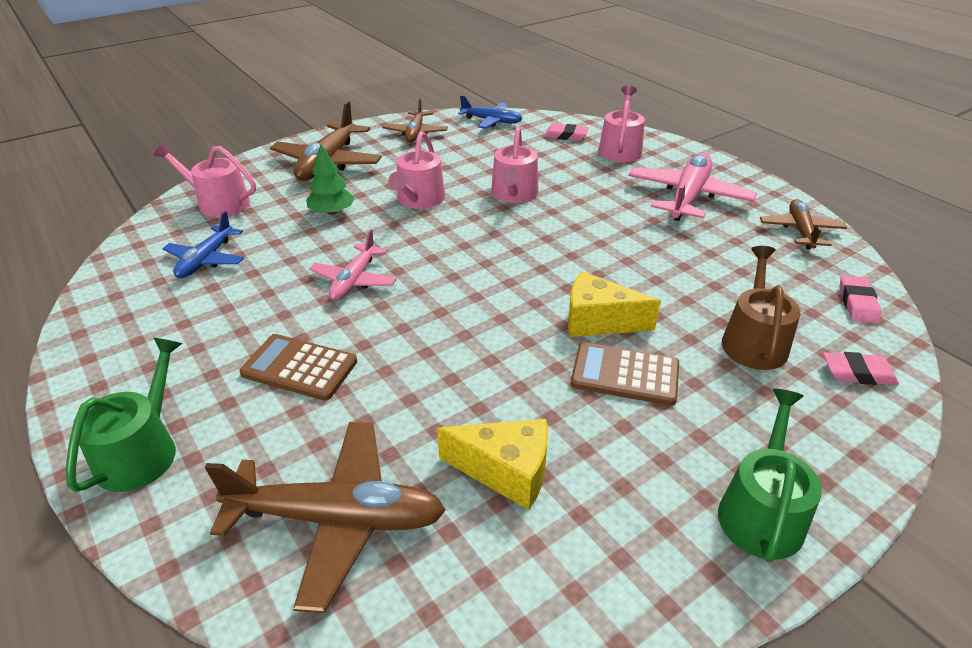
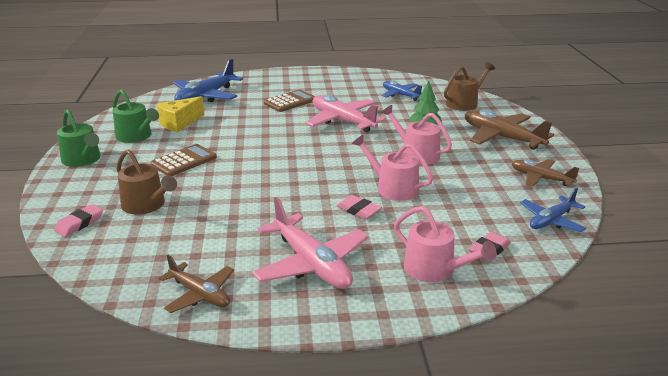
camera: 120 degrees right, 10 degrees down
green watering can [66,338,182,492] -> green watering can moved to [113,89,159,143]
pink watering can [154,143,256,217] -> brown watering can [444,62,495,111]
brown plane [205,422,446,613] -> blue plane [173,59,243,102]
pink plane [309,229,397,301] -> pink plane [305,95,386,132], size x1.64
yellow cheese [568,271,661,337] -> none
pink eraser [839,275,881,324] -> pink eraser moved to [336,195,382,219]

